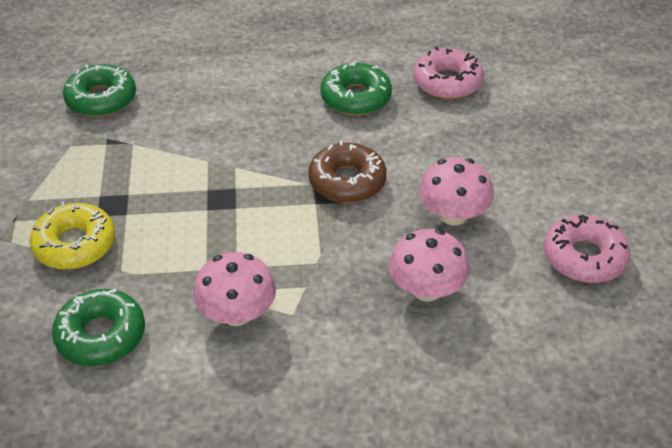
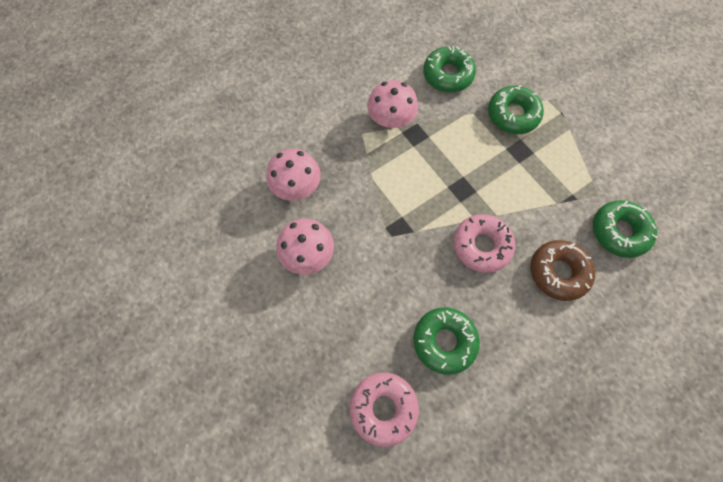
camera: 150 degrees right, 25 degrees up
yellow donut [29,202,115,270] -> green donut [488,85,544,134]
brown donut [308,140,387,203] -> brown donut moved to [530,240,595,301]
pink donut [544,214,630,283] -> pink donut moved to [453,214,515,273]

